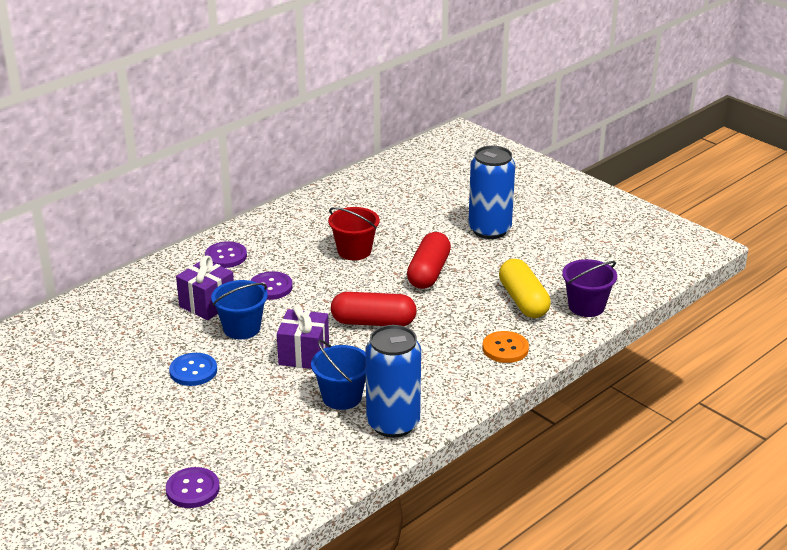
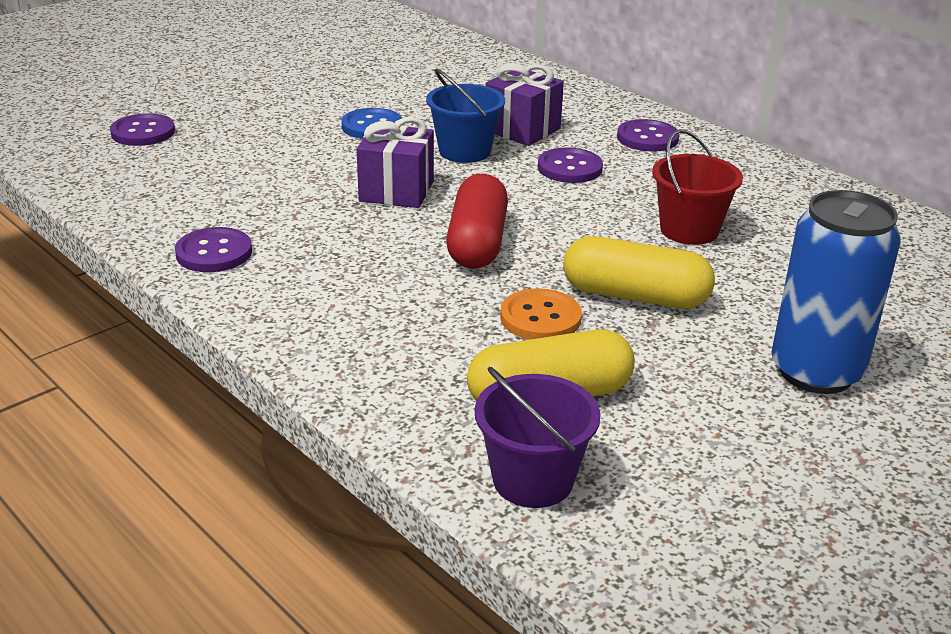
camera: 90 degrees right, 0 degrees up
blue bucket [311,340,366,410] -> none
blue can [365,325,421,438] -> purple button [175,227,252,272]
red capsule [407,232,451,289] -> yellow capsule [563,236,715,309]
orange button [483,331,529,363] -> orange button moved to [500,288,582,340]

